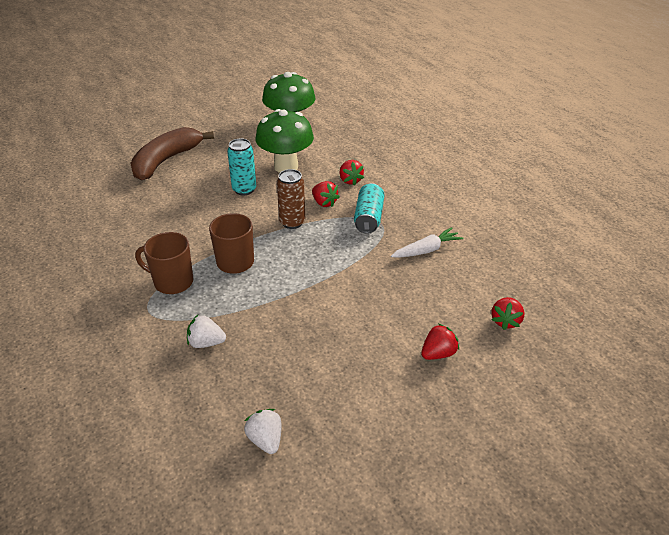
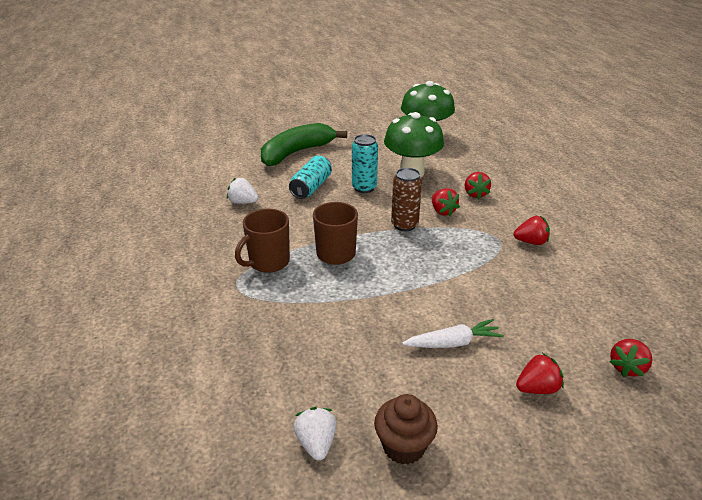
camera: 15 degrees right, 5 degrees down
brown banana [130,127,214,181] -> green banana [261,123,347,166]
brown mug [135,232,193,294] -> brown mug turned 75 degrees counterclockwise [235,209,290,273]
white strawberry [187,315,226,348] -> white strawberry moved to [227,178,258,204]
turquoise can [354,183,385,234] -> turquoise can moved to [289,156,332,199]
white carrot [391,227,463,258] -> white carrot moved to [402,319,504,348]
none -> brown cupcake [374,394,438,465]
none -> red strawberry [514,216,550,245]

